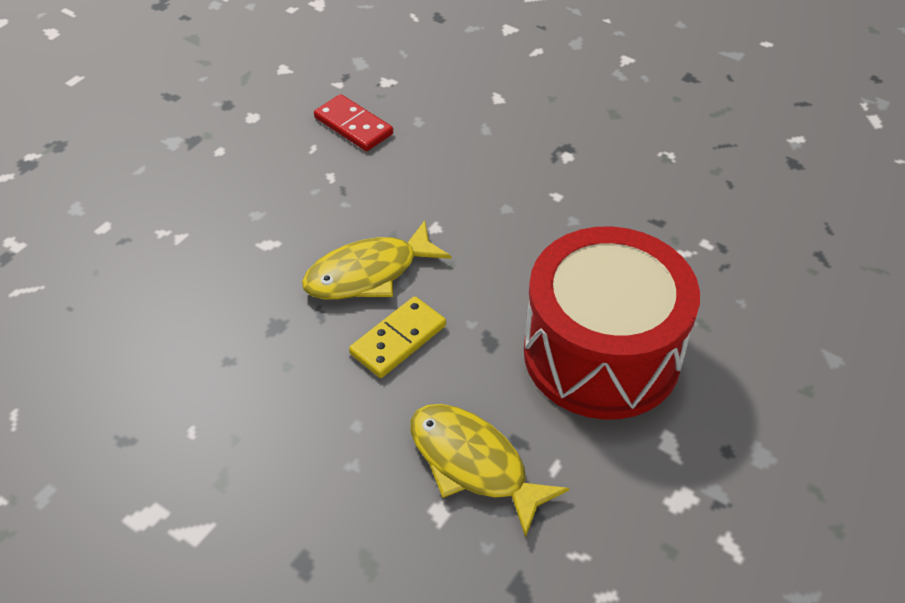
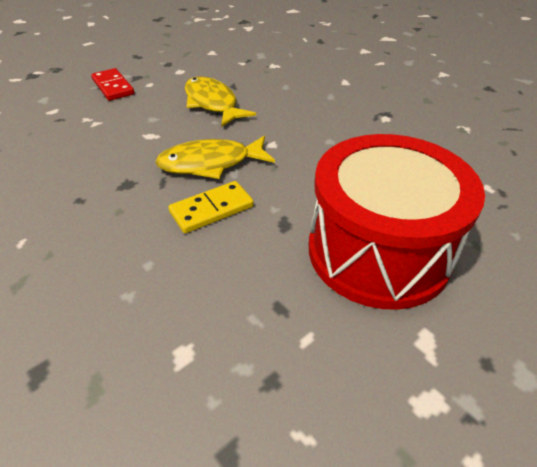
camera: 15 degrees right, 5 degrees down
red domino [314,94,393,151] -> red domino moved to [91,68,134,101]
yellow fish [410,404,569,538] -> yellow fish moved to [185,76,256,127]

